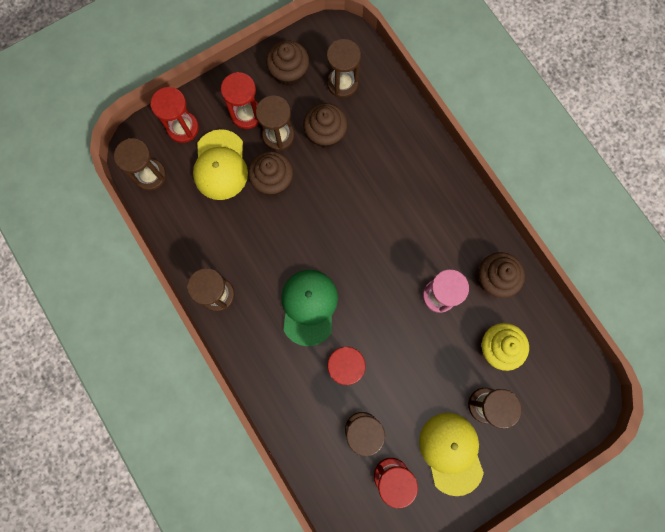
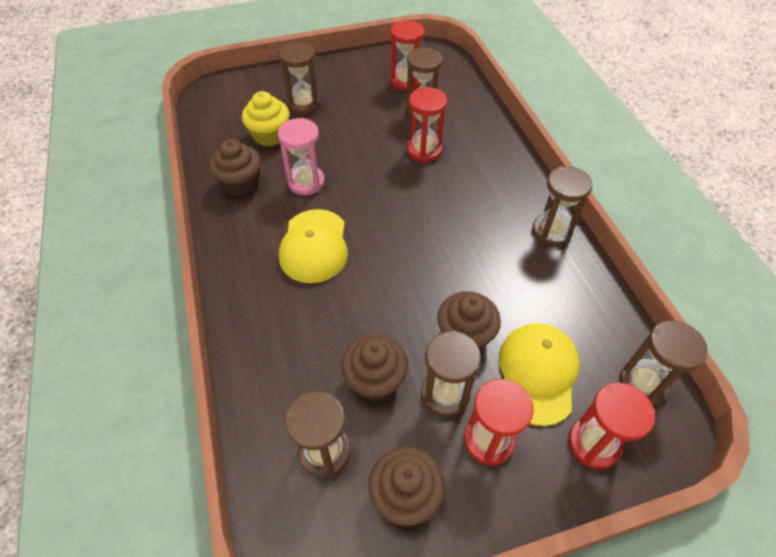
camera: 165 degrees left, 25 degrees down
green cap [281,270,338,346] -> none
yellow cap [419,413,484,496] -> yellow cap moved to [279,209,348,283]

